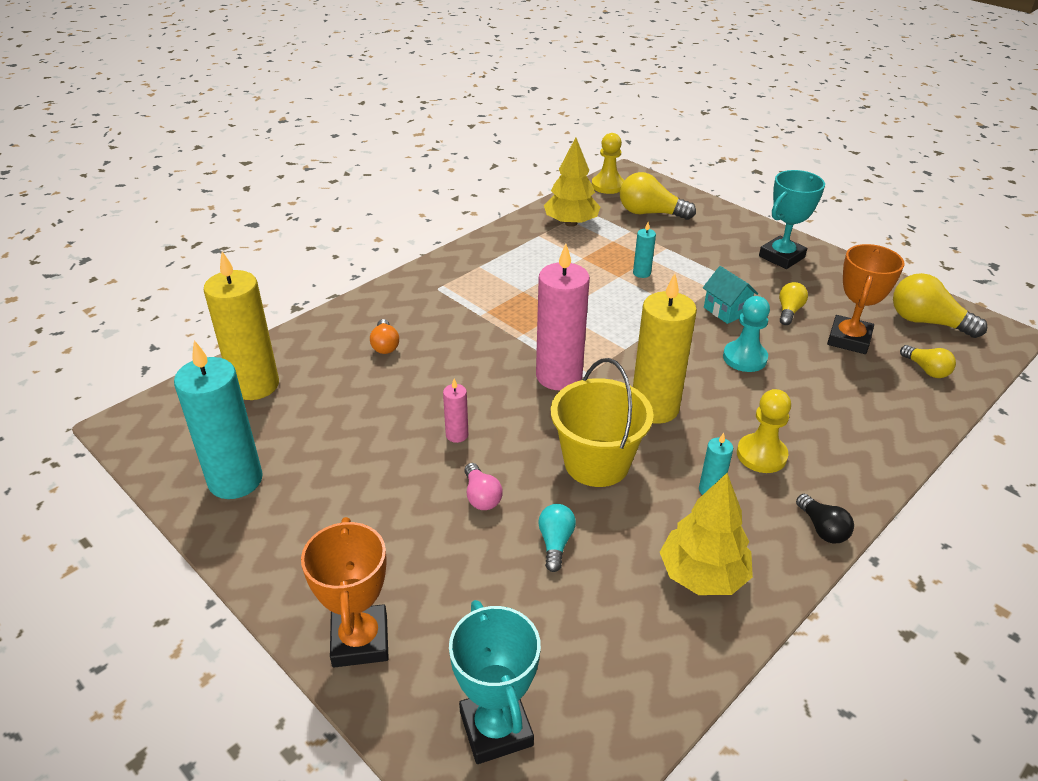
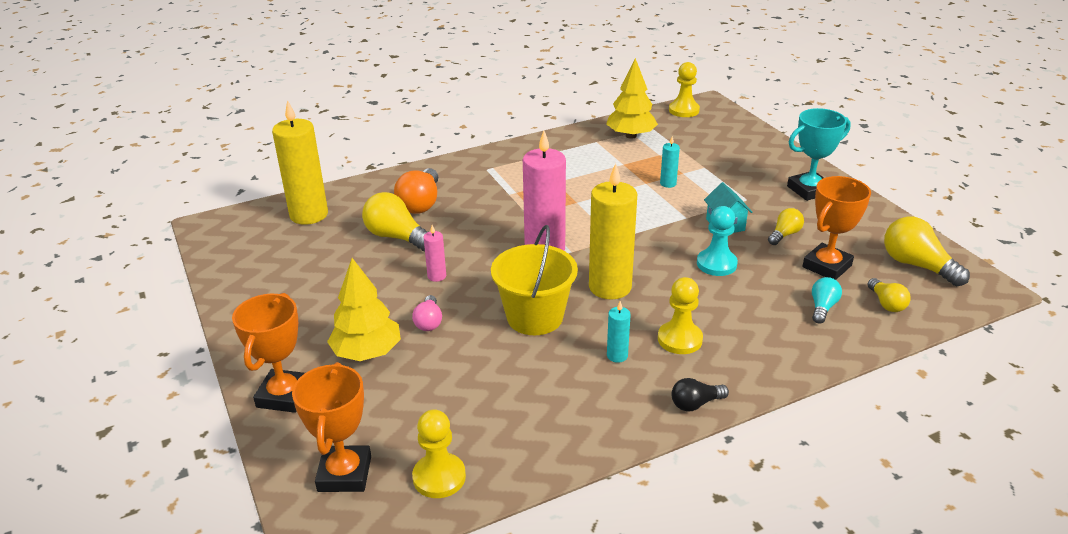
camera: 20 degrees right, 5 degrees down
turquoise candle [174,340,263,499] -> none
orange light bulb [370,319,399,354] -> orange light bulb [394,168,438,214], size x1.74
turquoise trophy [449,600,541,764] -> orange trophy [292,362,371,492]
turquoise light bulb [538,504,576,572] -> turquoise light bulb moved to [812,277,842,323]
yellow light bulb [620,172,696,220] -> yellow light bulb moved to [362,192,428,251]
yellow tree [660,473,753,595] -> yellow tree moved to [327,258,401,361]
black light bulb [796,494,854,543] -> black light bulb turned 75 degrees clockwise [671,378,729,411]
none -> yellow pawn [412,409,466,498]

